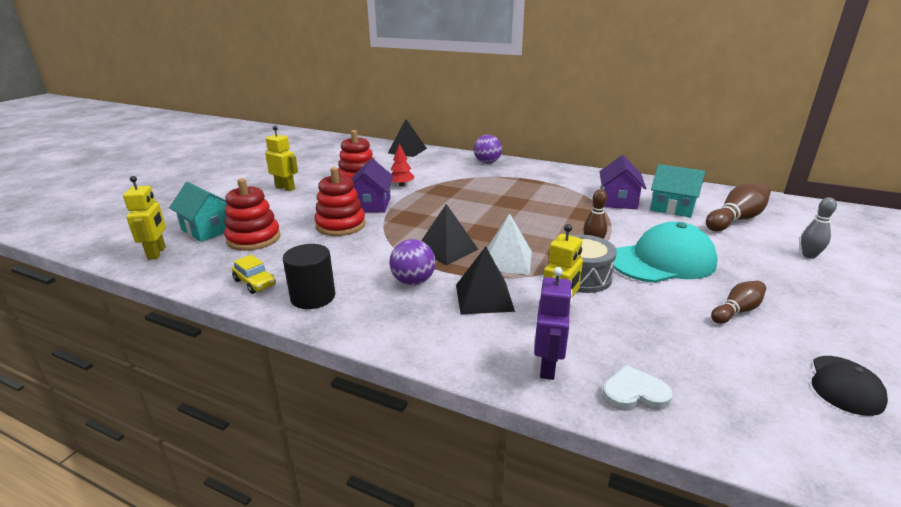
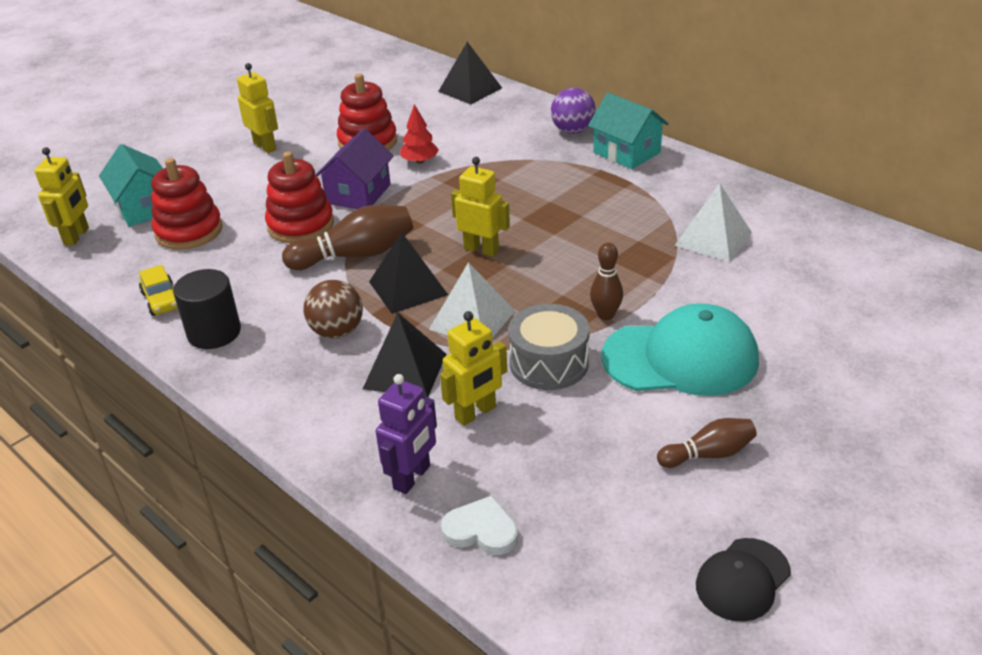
camera: 20 degrees right, 10 degrees up
purple ball [389,239,436,285] -> brown ball [304,280,363,338]
purple house [599,155,646,209] -> white pyramid [674,183,752,262]
turquoise house [650,164,705,218] -> turquoise house moved to [588,93,669,169]
brown bowling pin [706,183,771,232] -> brown bowling pin moved to [282,205,414,270]
grey bowling pin [801,197,837,259] -> none
none -> yellow robot [451,157,510,257]

